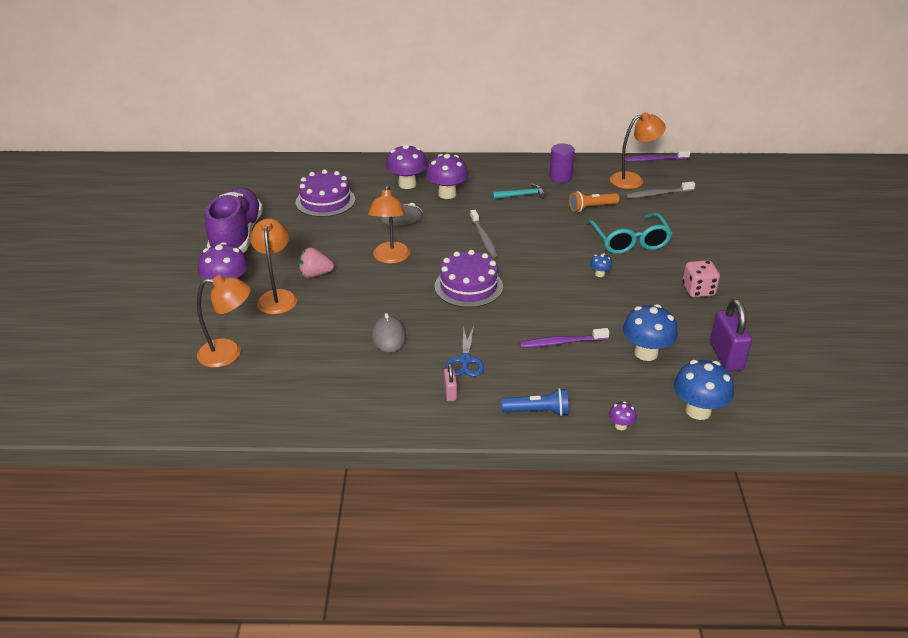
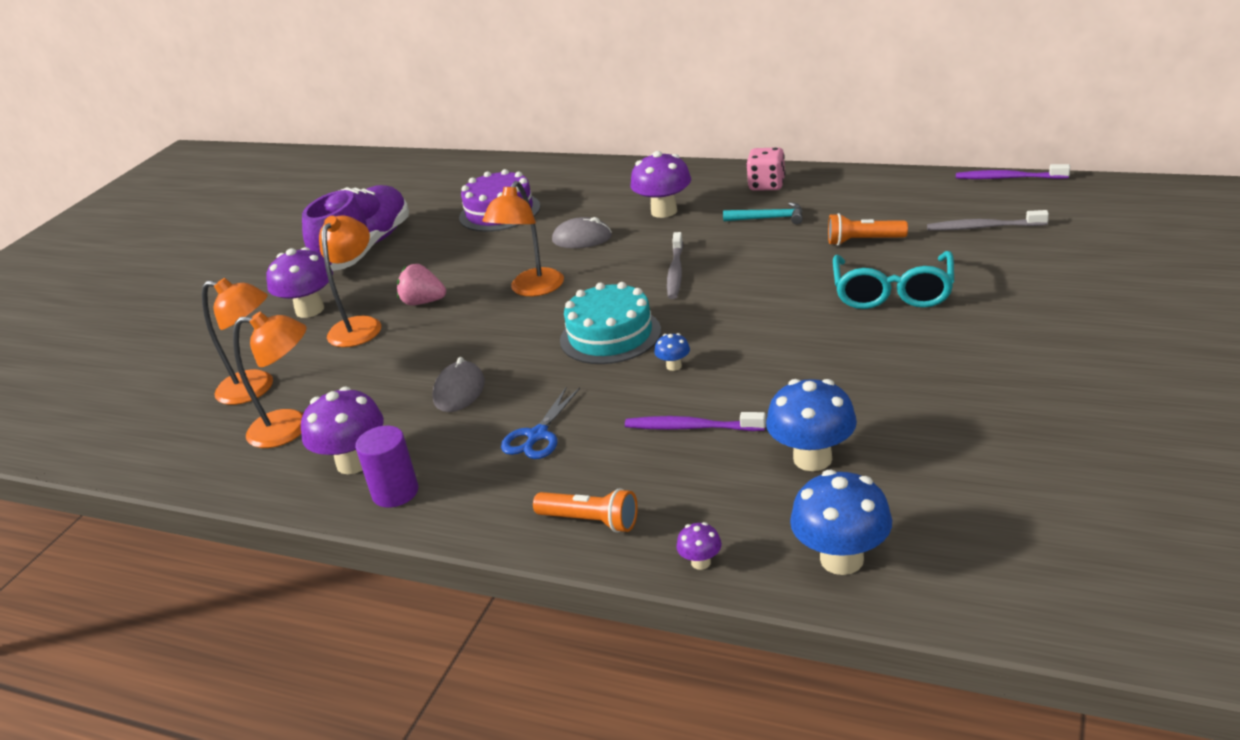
camera: 25 degrees right, 5 degrees down
purple mushroom [386,144,427,189] -> purple mushroom moved to [301,386,384,474]
purple cake [435,250,503,308] -> turquoise cake [560,282,661,364]
pink padlock [444,363,457,401] -> none
blue flashlight [501,388,569,416] -> orange flashlight [533,488,638,533]
purple cylinder [549,143,575,183] -> purple cylinder moved to [355,426,418,508]
blue mushroom [590,253,612,277] -> blue mushroom moved to [654,333,690,371]
orange lamp [610,112,666,189] -> orange lamp moved to [233,312,307,448]
pink dice [682,260,720,297] -> pink dice moved to [746,147,785,191]
purple padlock [710,299,752,372] -> none

